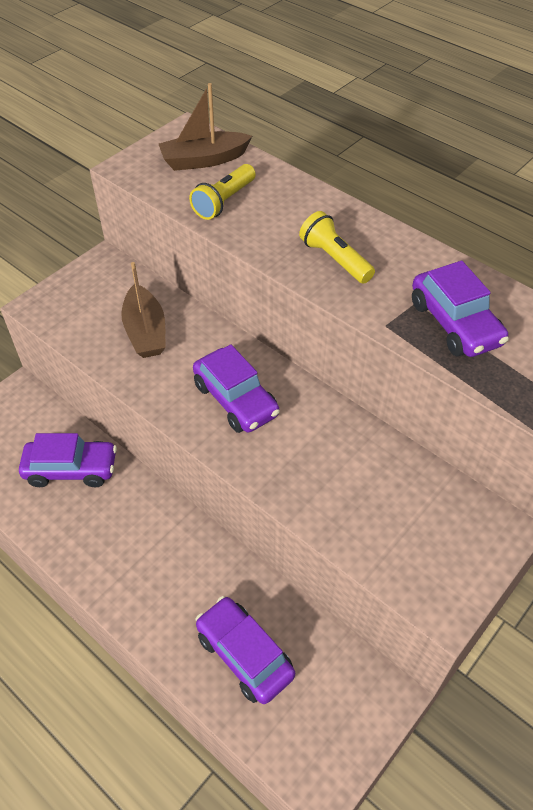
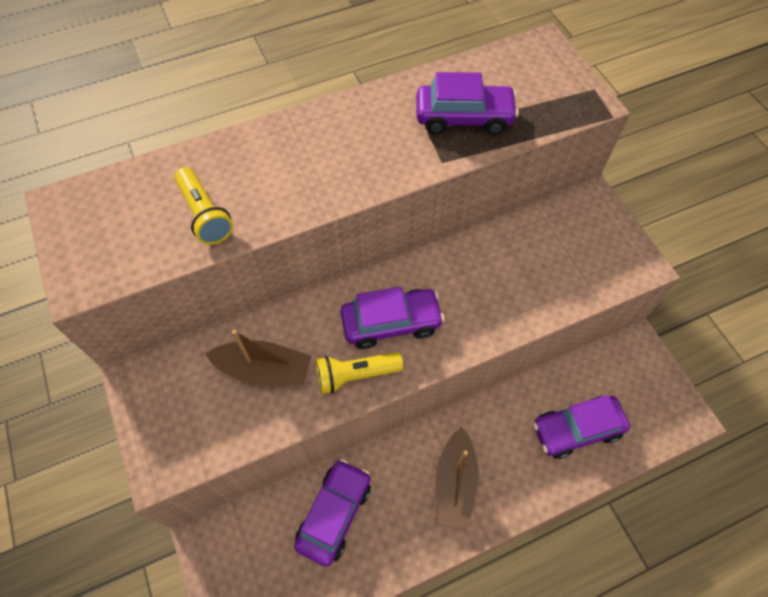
camera: 65 degrees left, 10 degrees up
brown boat [159,83,252,171] -> brown boat moved to [436,427,479,528]
yellow flashlight [299,211,375,284] -> yellow flashlight moved to [316,352,403,394]

